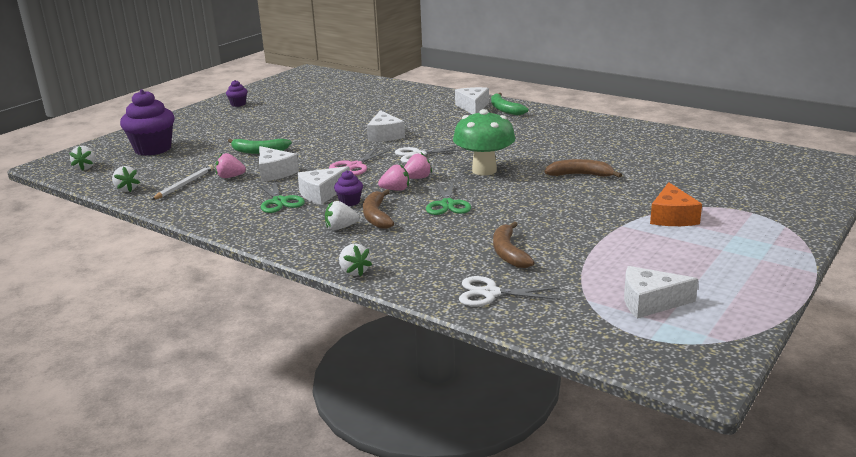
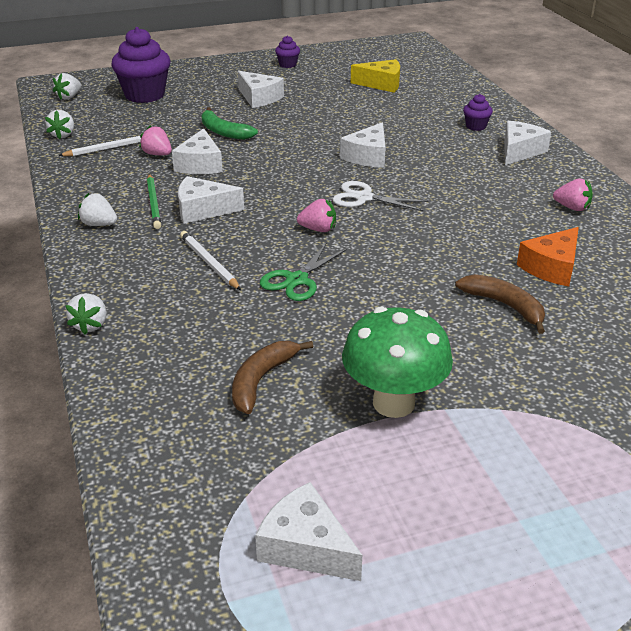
camera: 35 degrees right, 10 degrees up
green scissors [257,180,305,213] -> green pencil [147,174,161,229]
white strawberry [325,201,359,230] -> white strawberry moved to [78,193,117,226]
pink scissors [329,148,391,175] -> none
purple cupcake [334,170,363,206] -> purple cupcake moved to [463,94,493,131]
brown banana [363,189,394,229] -> white pencil [180,231,241,290]
pink strawberry [378,164,409,191] -> pink strawberry moved to [553,178,593,211]
green mushroom [453,109,515,176] -> green mushroom moved to [342,307,453,418]
white scissors [459,276,560,307] -> none
green banana [491,93,528,115] -> none
orange cheese [650,182,702,226] -> orange cheese moved to [517,227,579,287]
none -> white cheese [238,71,284,108]
none -> yellow cheese [351,59,400,93]

